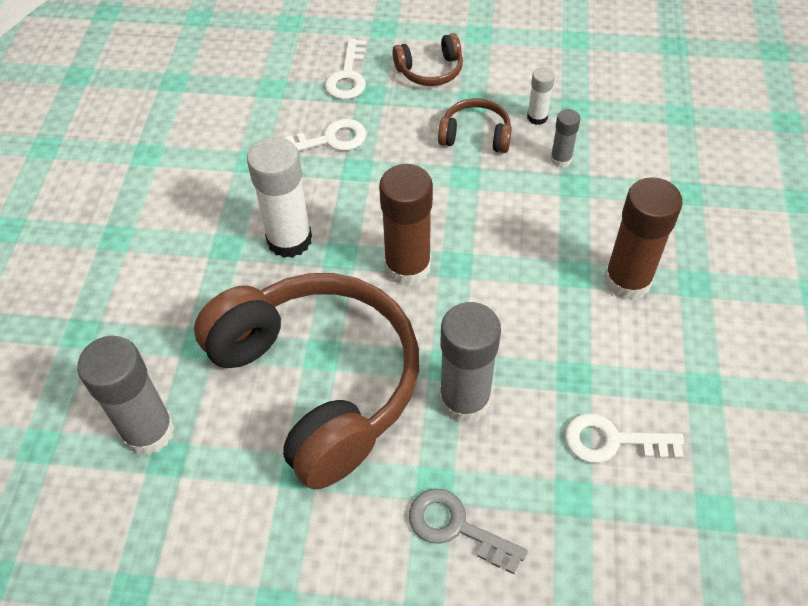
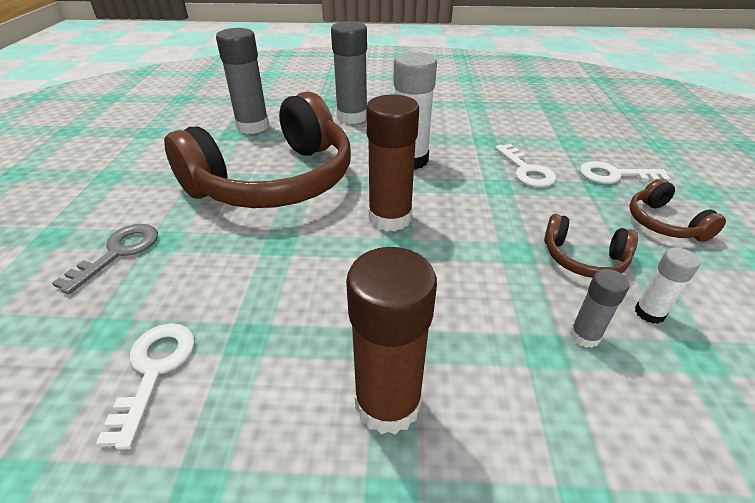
camera: 85 degrees right, 15 degrees down
brown headphones [438,98,512,153] -> brown headphones turned 105 degrees clockwise [544,214,638,278]
grey glue stick [439,302,501,423] -> grey glue stick moved to [331,21,367,124]

